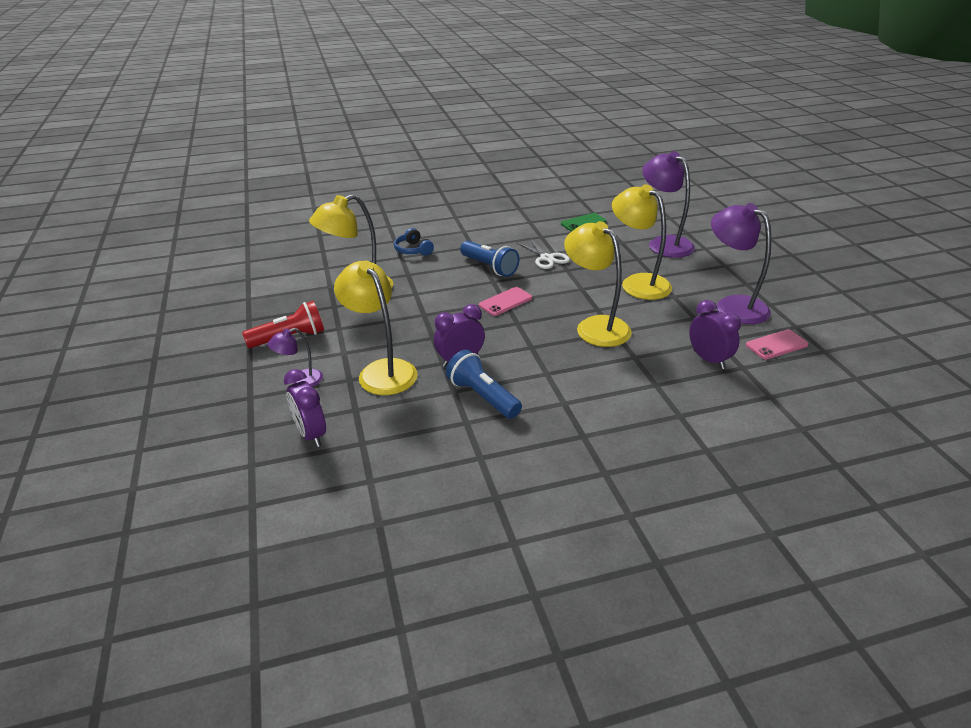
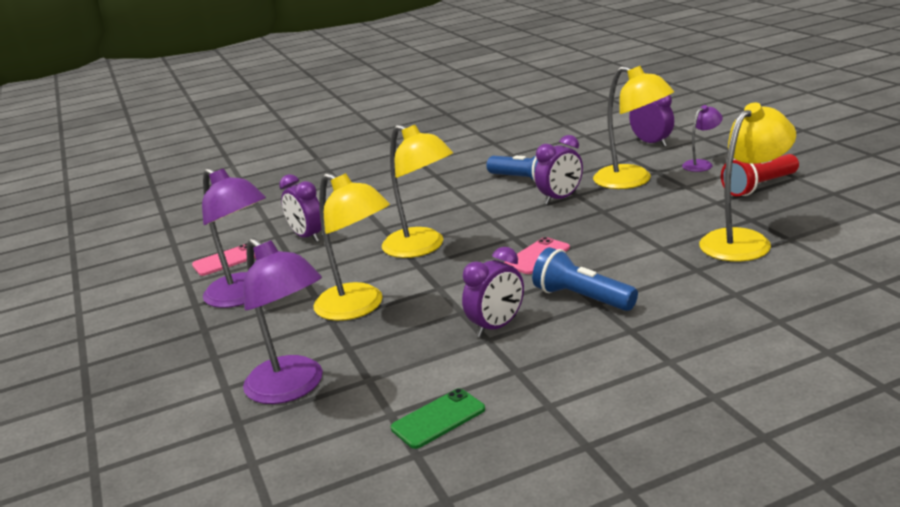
camera: 175 degrees right, 10 degrees down
blue headphones [394,228,434,256] -> none
white scissors [516,239,570,269] -> purple clock [462,247,524,337]

